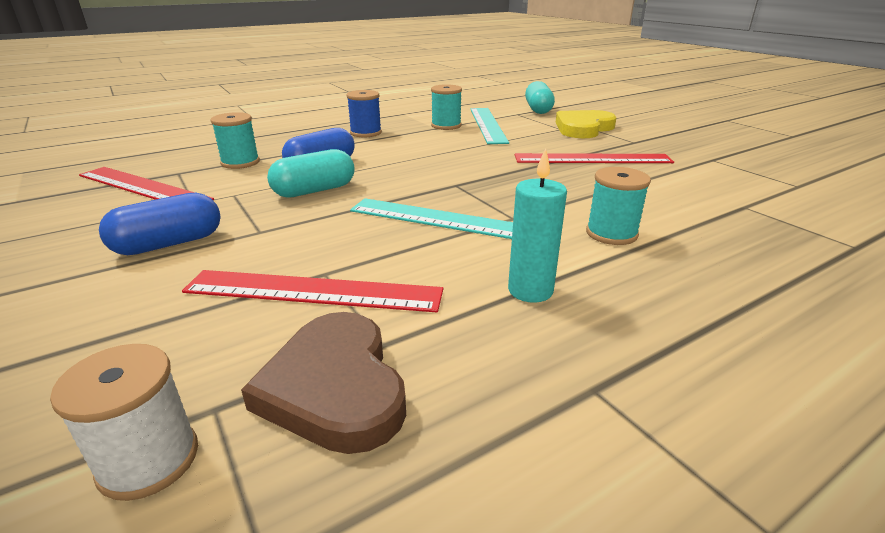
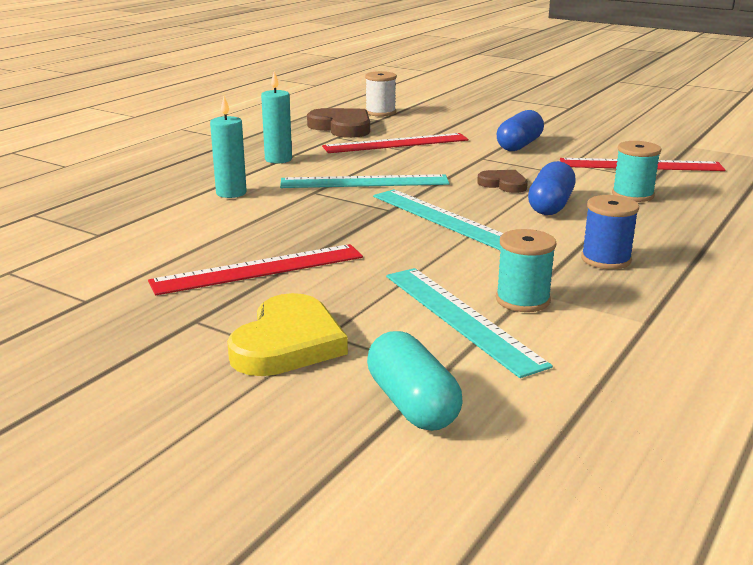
camera: 155 degrees right, 5 degrees down
turquoise capsule [267,149,354,198] -> brown heart [477,170,528,193]
turquoise spool [586,167,651,245] -> turquoise candle [210,96,247,198]
none -> turquoise ruler [373,189,503,250]

